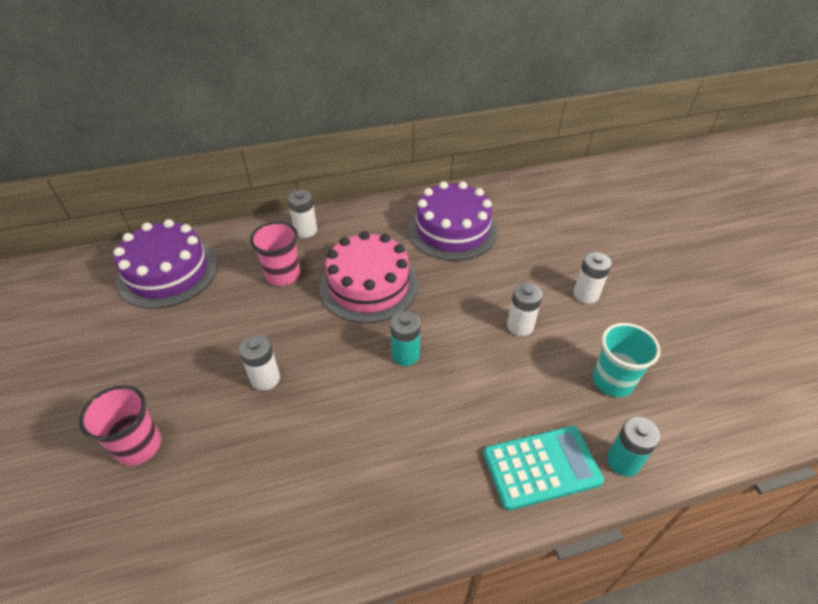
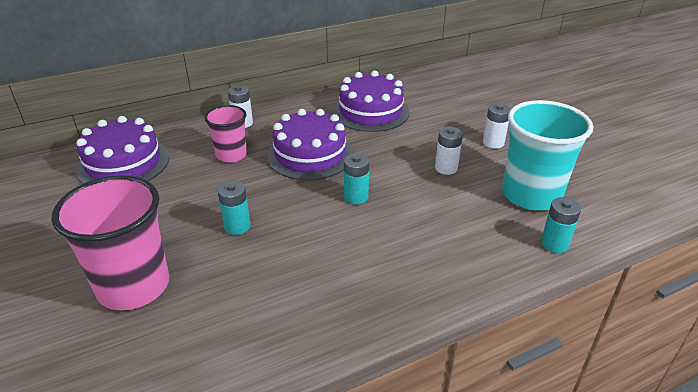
camera: 10 degrees left, 10 degrees down
pink cup [79,385,161,466] -> pink cup [52,175,169,310], size x1.71
white battery [239,335,280,391] -> turquoise battery [218,181,251,235]
pink cake [320,231,418,323] -> purple cake [267,109,353,180]
turquoise calculator [483,426,604,511] -> none
turquoise cup [593,323,660,397] -> turquoise cup [502,100,593,211], size x1.71

